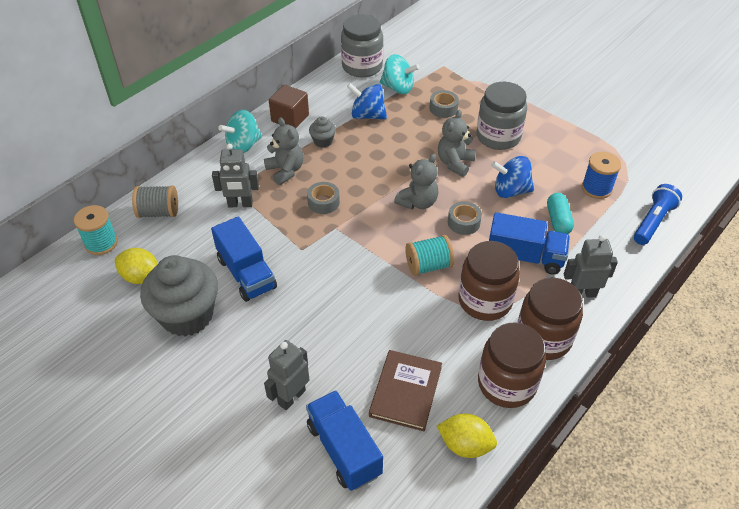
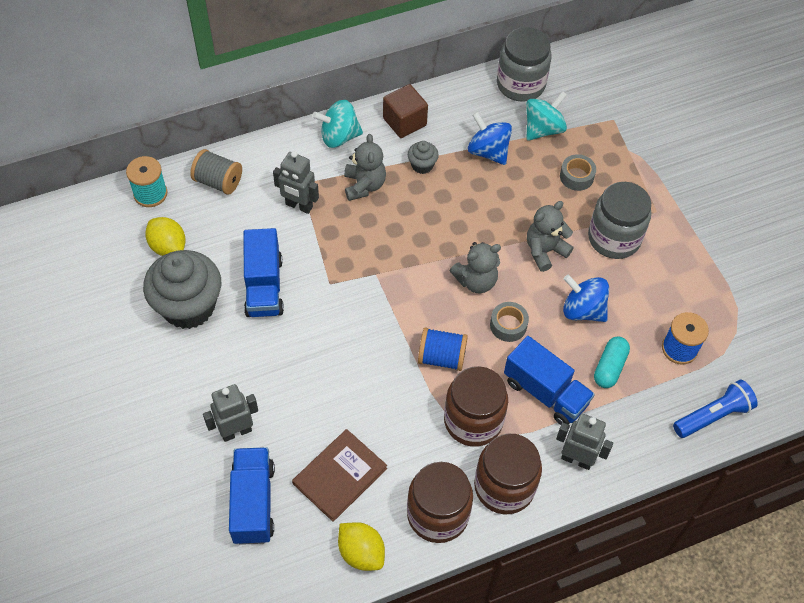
camera: 25 degrees right, 10 degrees up
grey tape [307,182,340,214] -> none
turquoise spinning top [380,54,420,94] -> turquoise spinning top turned 90 degrees counterclockwise [526,91,567,141]
turquoise spool [405,235,454,276] -> blue spool [418,328,468,371]

